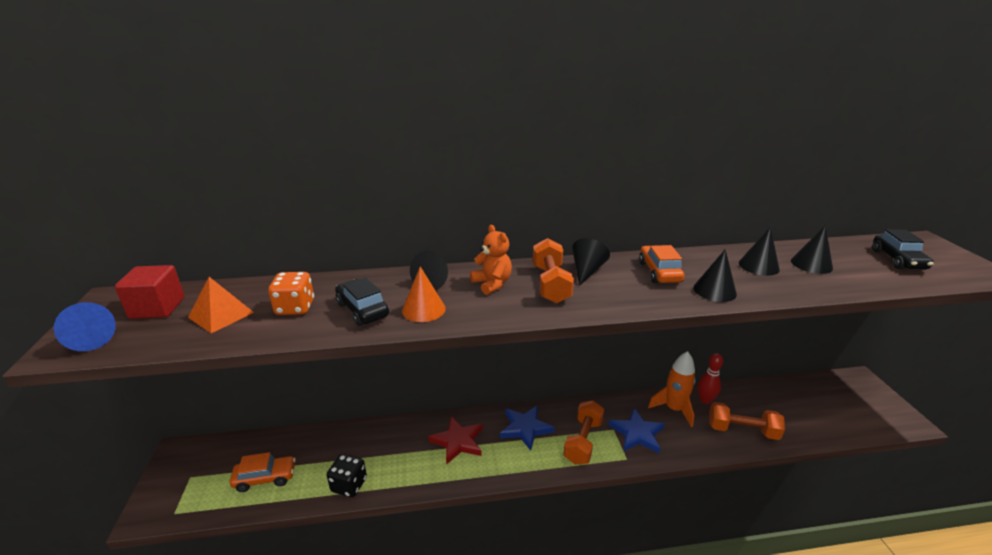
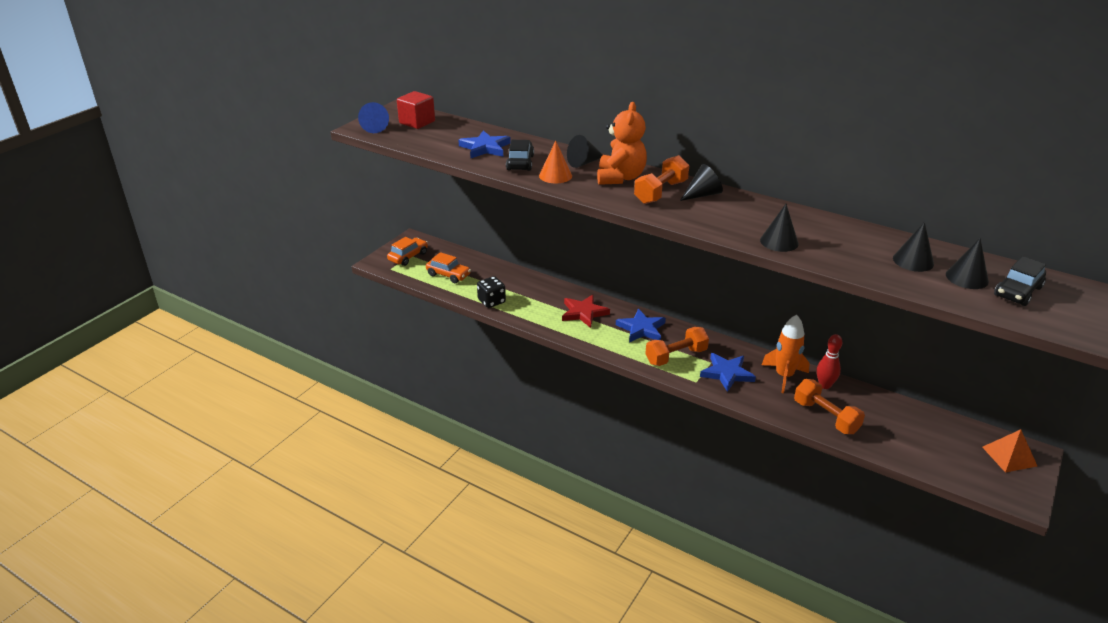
camera: 40 degrees right, 5 degrees up
orange pyramid [188,277,254,333] -> orange pyramid moved to [982,429,1037,473]
orange dice [268,272,314,315] -> blue star [458,130,511,158]
orange teddy bear [470,225,512,295] -> orange teddy bear [597,102,647,185], size x1.51
orange car [639,245,684,283] -> orange car moved to [387,237,428,266]
black cone [739,227,780,276] -> black cone moved to [946,238,989,289]

